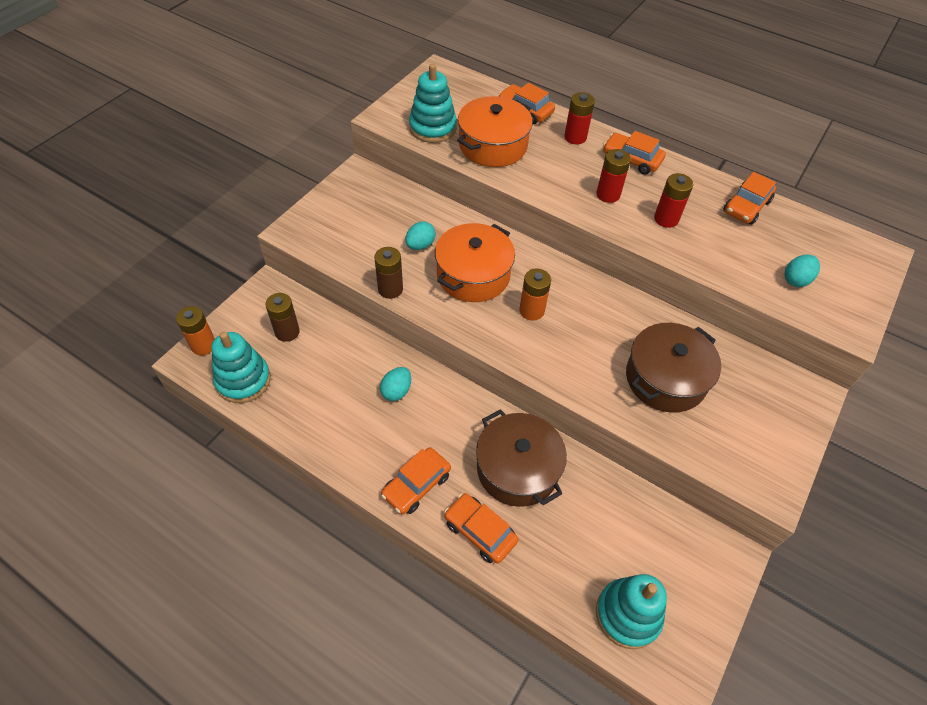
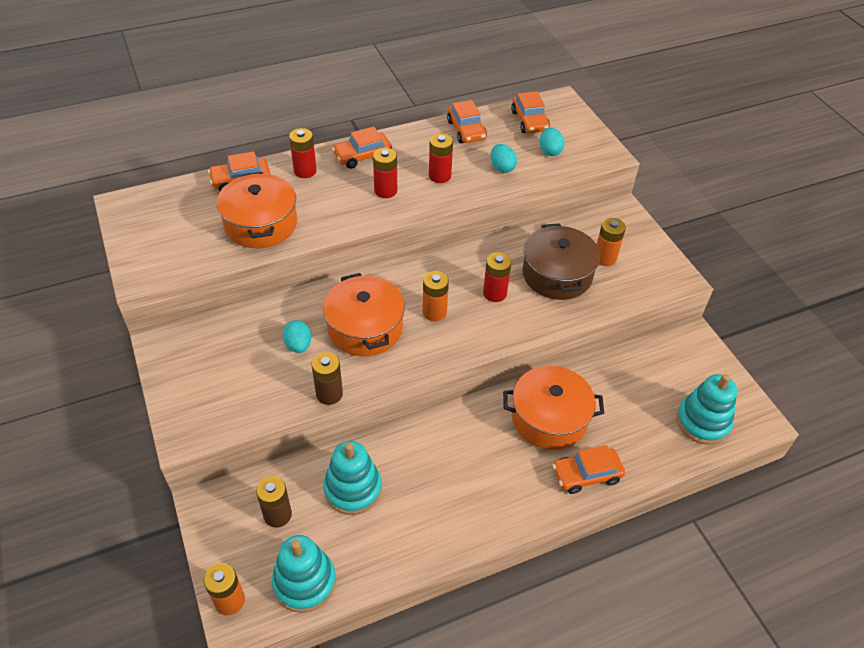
camera: 55 degrees left, 5 degrees down
turquoise egg [380,367,411,401] -> turquoise egg moved to [491,144,517,173]
orange car [381,447,451,515] -> orange car moved to [511,91,550,133]
turquoise stacking toy [409,64,457,143] -> turquoise stacking toy moved to [323,441,382,515]
brown pot [476,409,567,507] -> orange pot [503,366,604,450]
none -> red battery [483,252,512,302]
none -> orange battery [597,218,626,266]

